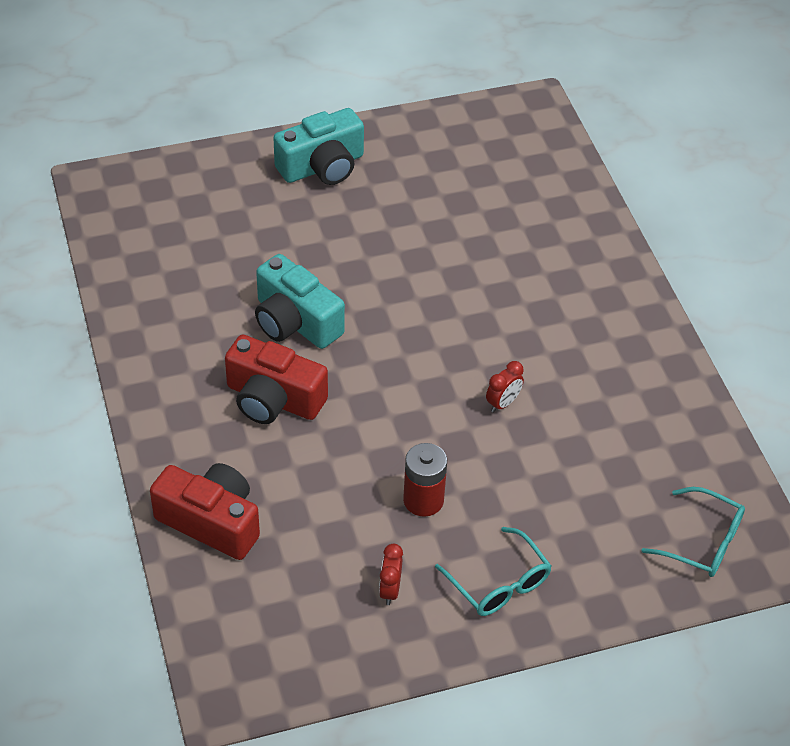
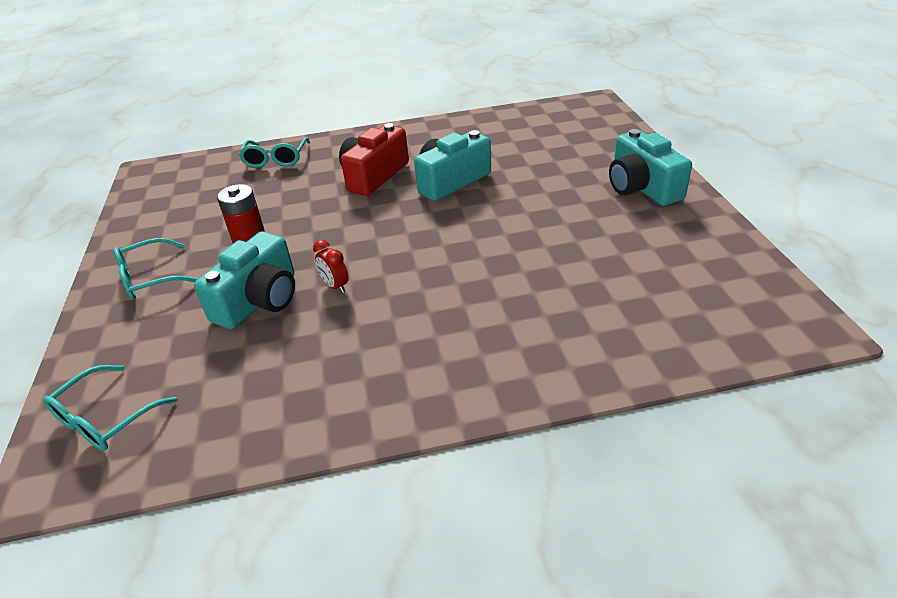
camera: 100 degrees right, 10 degrees down
red camera [150,463,260,560] -> turquoise glasses [239,137,310,168]
red clock [379,544,403,605] -> none
none -> turquoise camera [194,231,295,329]

